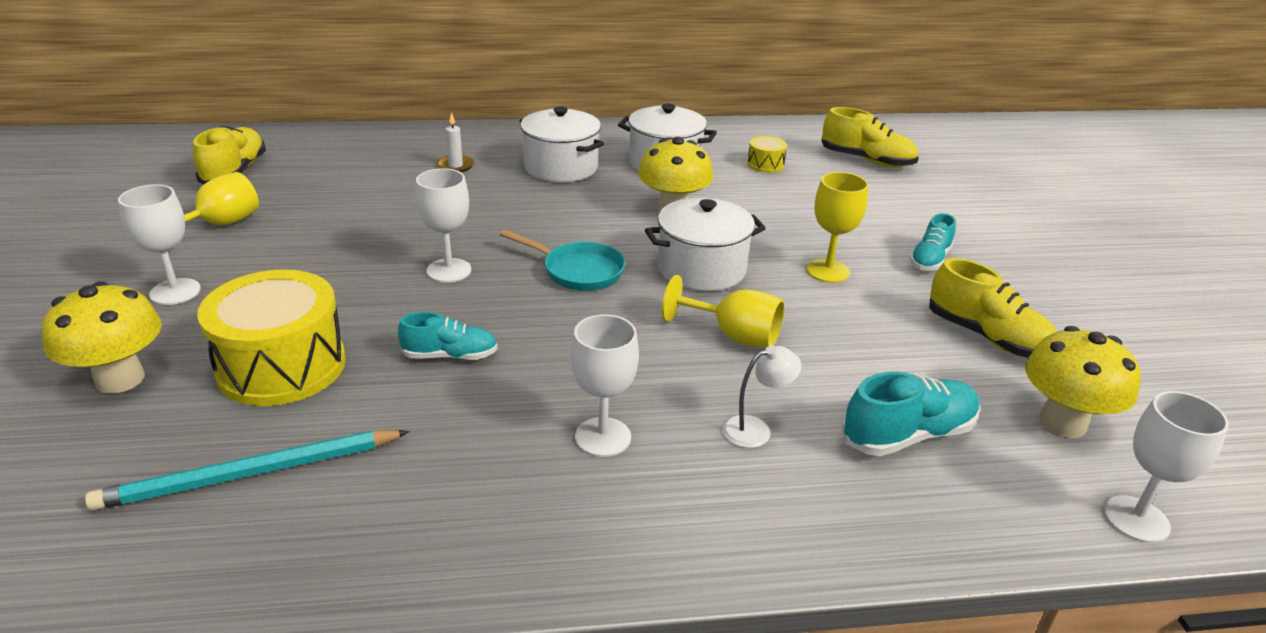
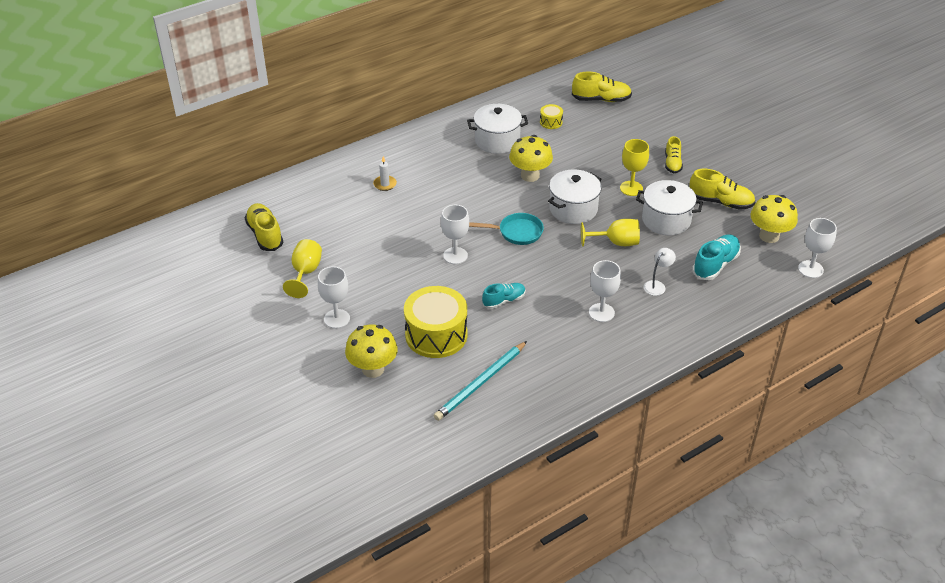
camera: 25 degrees left, 10 degrees up
white pot [520,106,604,182] -> white pot moved to [636,180,703,235]
turquoise shoe [910,213,956,271] -> yellow shoe [665,136,683,173]

